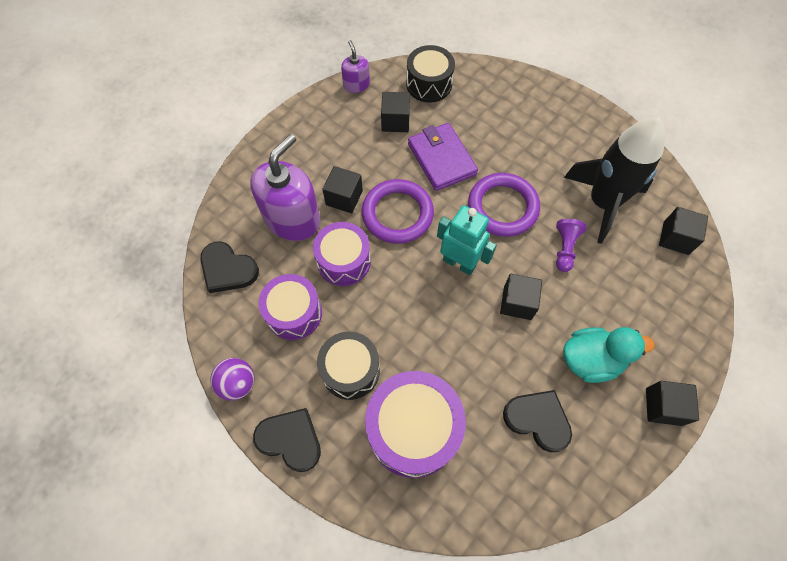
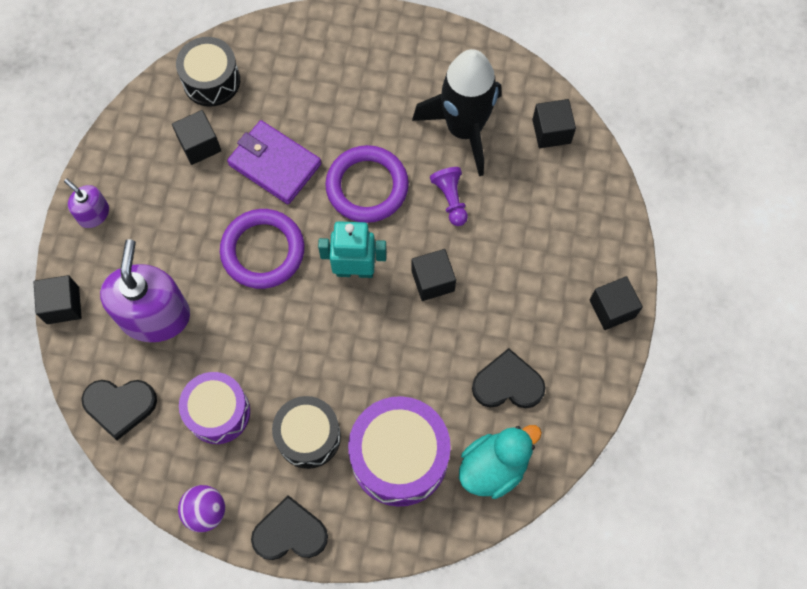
camera: 30 degrees left, 5 degrees up
purple drum [313,222,371,286] -> none
black cube [322,166,363,213] -> black cube moved to [34,275,82,324]
purple soap dispenser [341,40,370,93] -> purple soap dispenser moved to [64,179,109,228]
turquoise duck [563,327,655,383] -> turquoise duck moved to [459,425,542,499]

